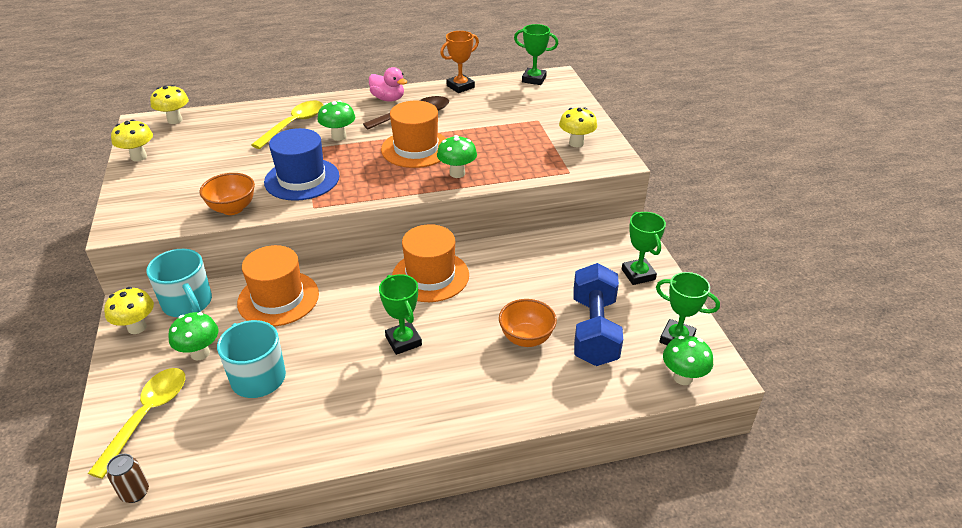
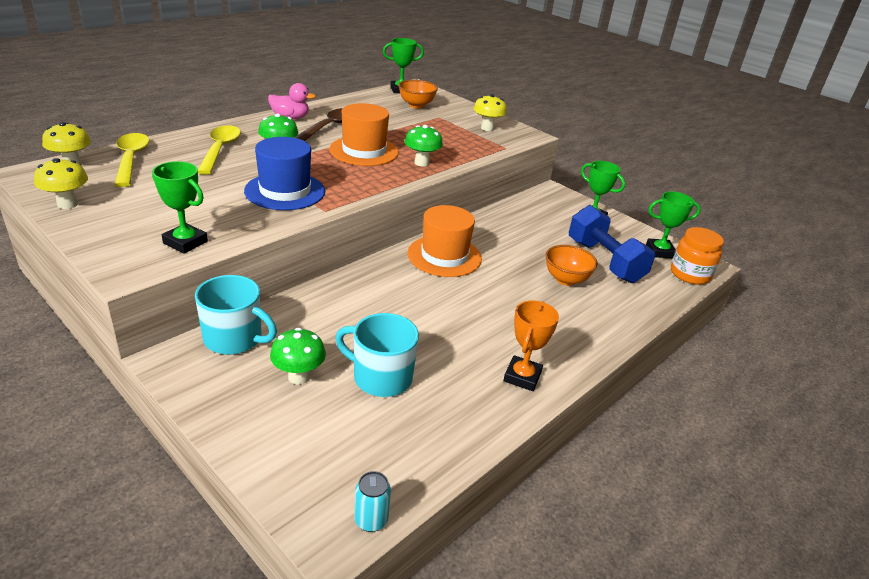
camera: 35 degrees left, 5 degrees down
yellow spoon [87,368,185,479] -> yellow spoon moved to [114,133,149,187]
yellow mushroom [104,287,154,334] -> none
brown can [107,454,149,503] -> turquoise can [354,471,391,532]
orange bowl [199,173,255,215] -> orange bowl moved to [398,80,438,108]
orange hat [237,245,319,327] -> none
green trophy [379,274,422,355] -> green trophy moved to [152,161,208,254]
orange trophy [440,31,479,93] -> orange trophy moved to [503,300,559,391]
green mushroom [663,336,713,385] -> orange jar [671,227,724,285]

